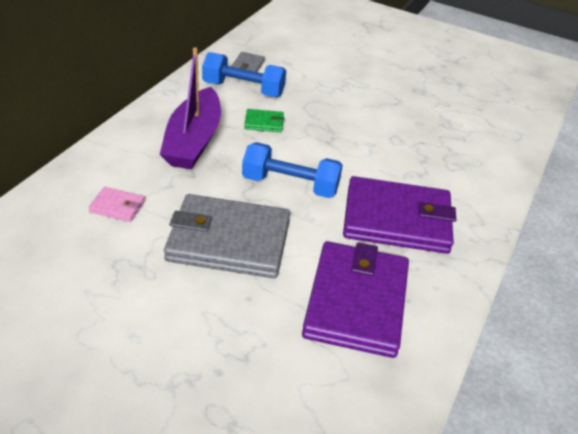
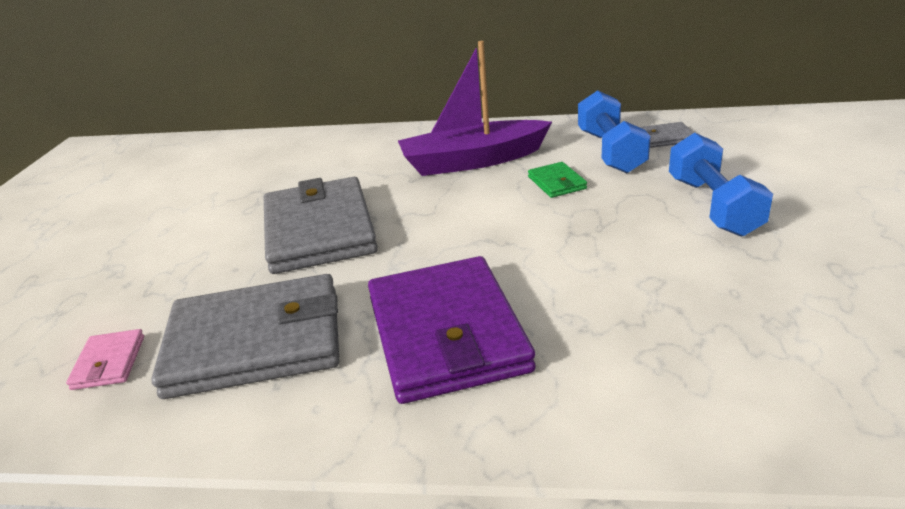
camera: 75 degrees right, 10 degrees down
pink wallet [88,187,145,222] -> pink wallet moved to [66,329,144,390]
blue dumbbell [242,142,343,198] -> blue dumbbell moved to [669,133,773,236]
purple wallet [302,241,409,358] -> grey wallet [151,274,340,399]

